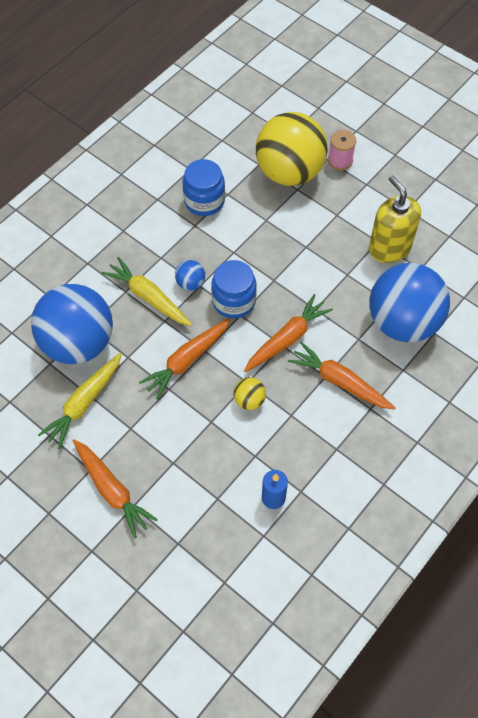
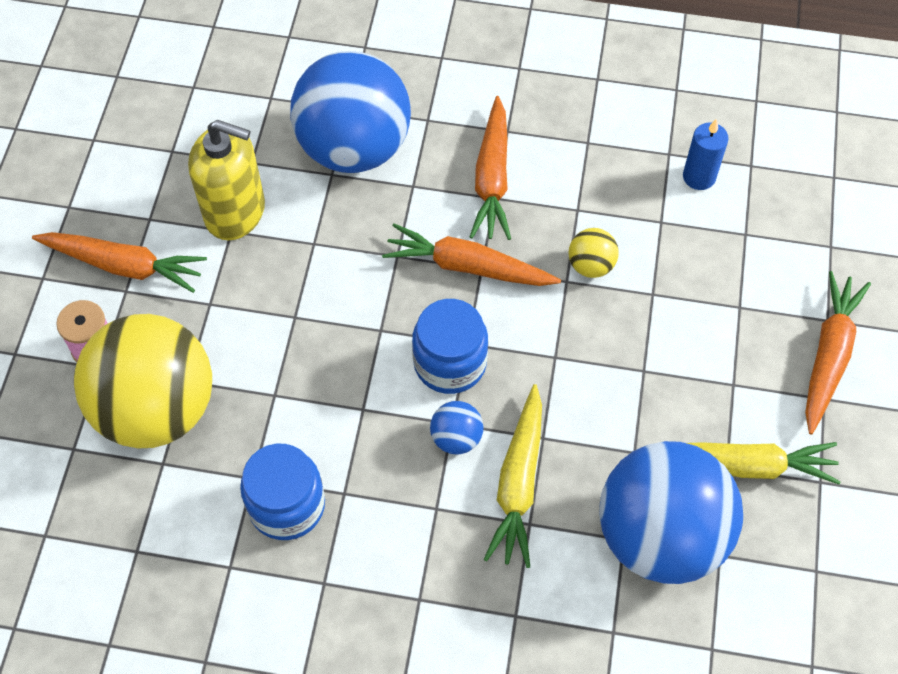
camera: 120 degrees left, 0 degrees up
orange carrot [139,318,231,400] -> orange carrot moved to [32,232,207,293]
yellow soap dispenser [369,176,421,263] -> yellow soap dispenser turned 105 degrees counterclockwise [188,120,265,240]

